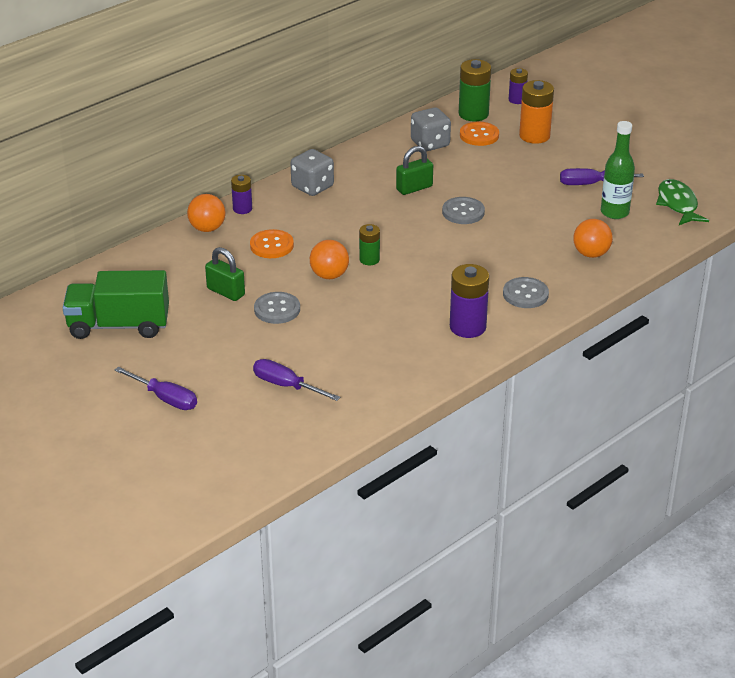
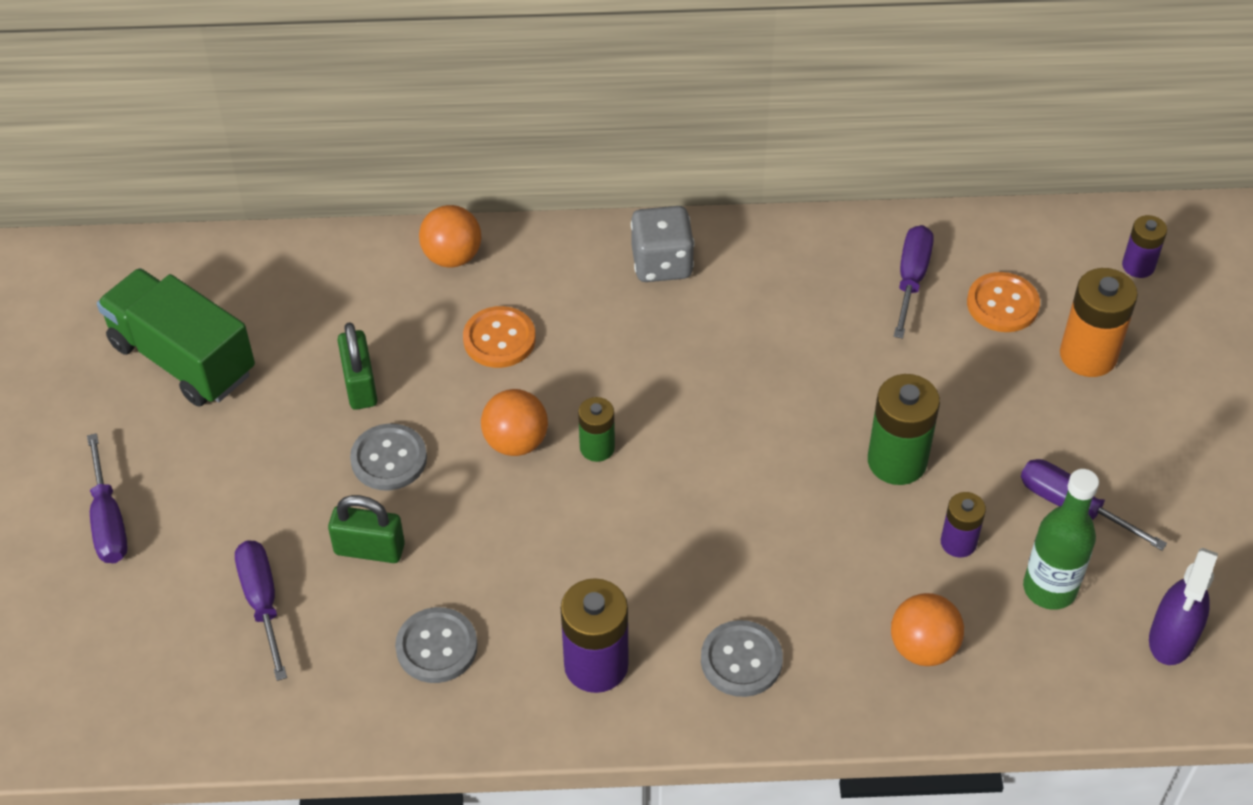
camera: 40 degrees right, 15 degrees up
purple battery [231,175,252,214] -> purple battery moved to [941,492,986,558]
green padlock [396,146,433,195] -> green padlock moved to [328,495,405,563]
grey dice [411,107,451,151] -> purple screwdriver [894,225,934,339]
grey button [442,197,485,224] -> grey button moved to [395,607,478,683]
green battery [459,59,491,122] -> green battery moved to [868,374,940,485]
green fish [656,179,709,225] -> purple spray bottle [1149,548,1218,665]

